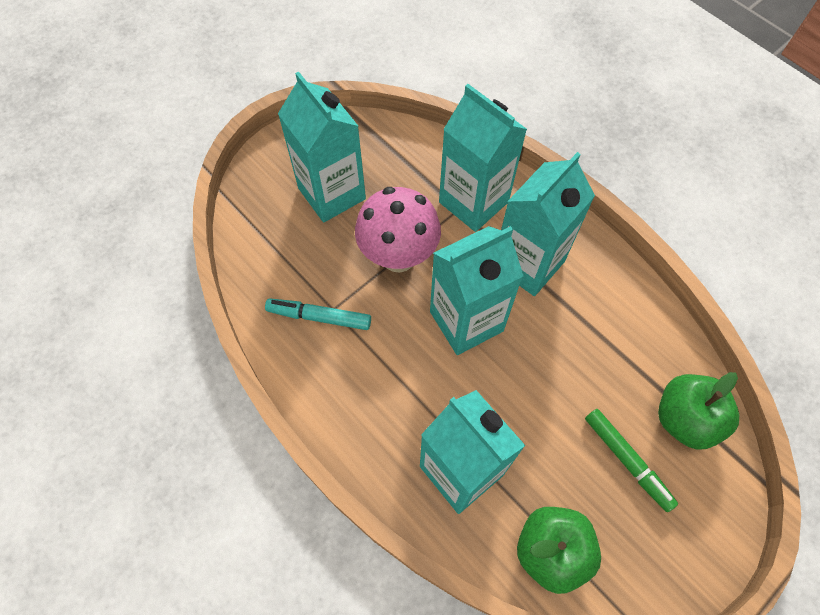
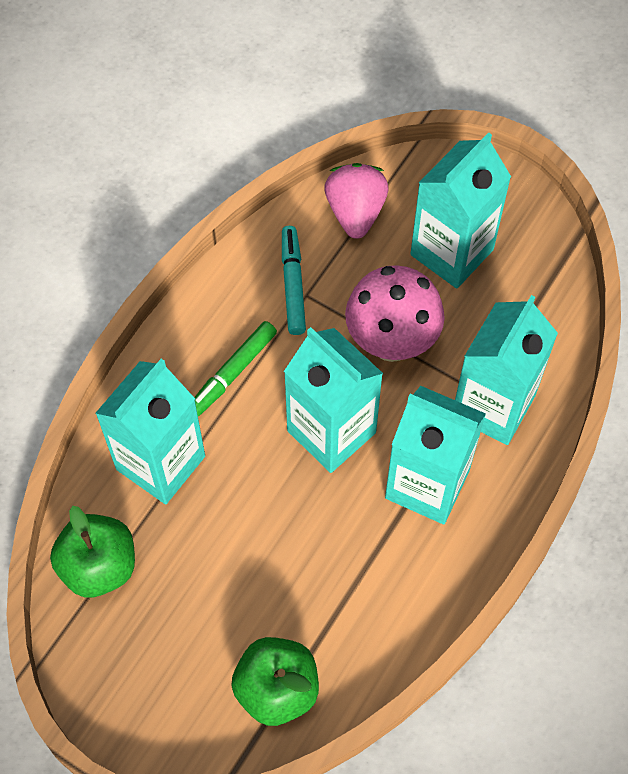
camera: 75 degrees right, 0 degrees up
green marker [585,409,678,512] -> green marker moved to [194,321,277,416]
none -> pink strawberry [324,163,388,239]

